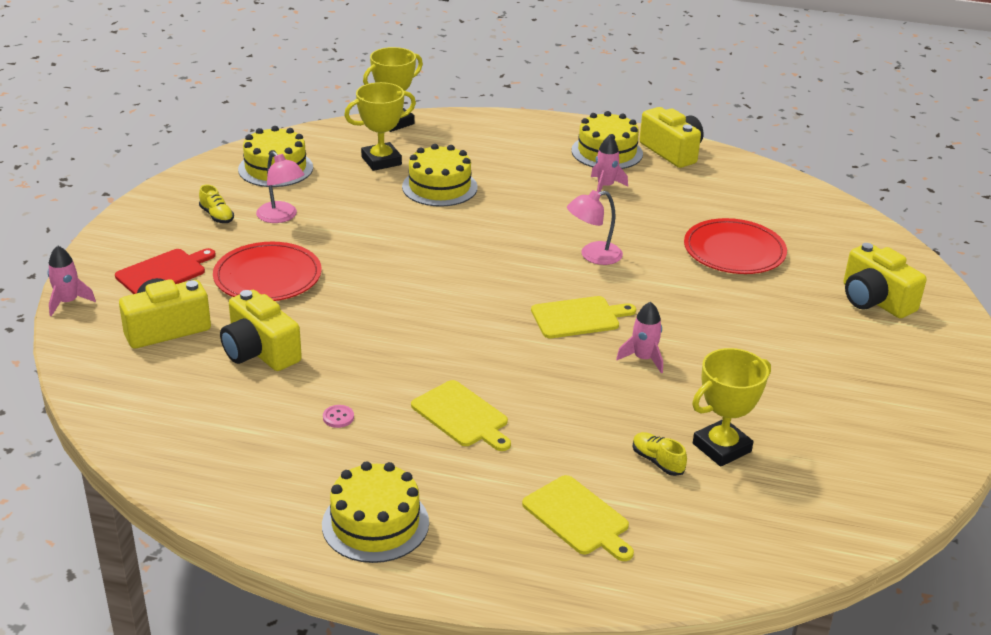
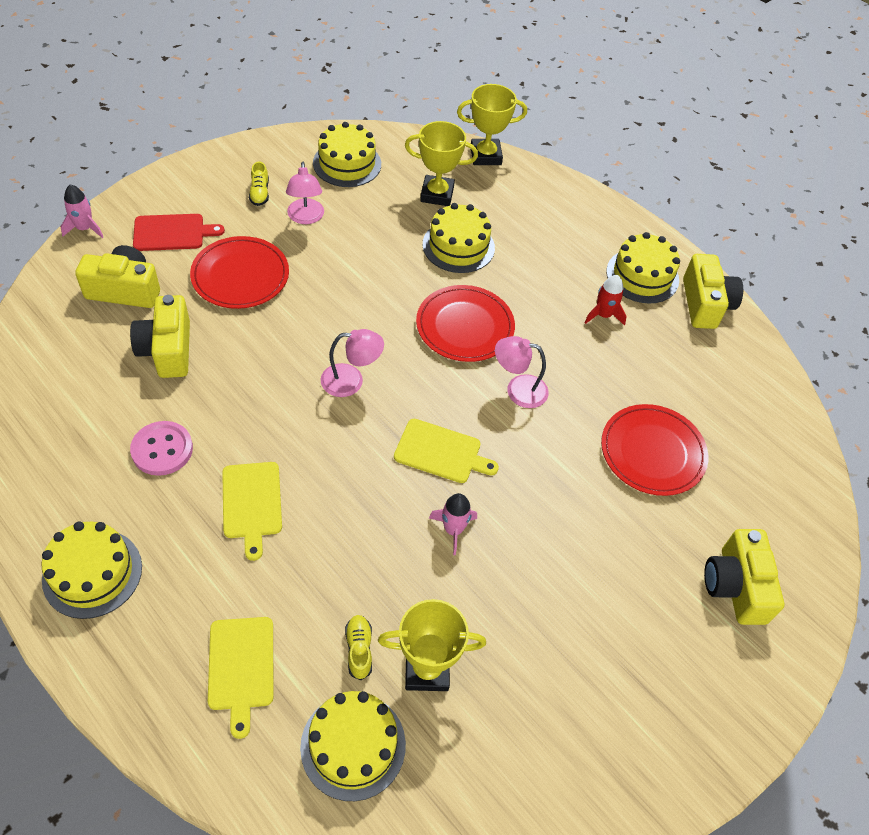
camera: 30 degrees right, 20 degrees up
pink button [323,405,354,428] -> pink button [130,421,193,476], size x2.13
pink rocket [591,135,628,192] -> red rocket [585,275,627,326]
none -> yellow cake [300,691,406,801]
none -> pink lamp [320,329,384,397]
none -> red plate [416,285,515,362]

